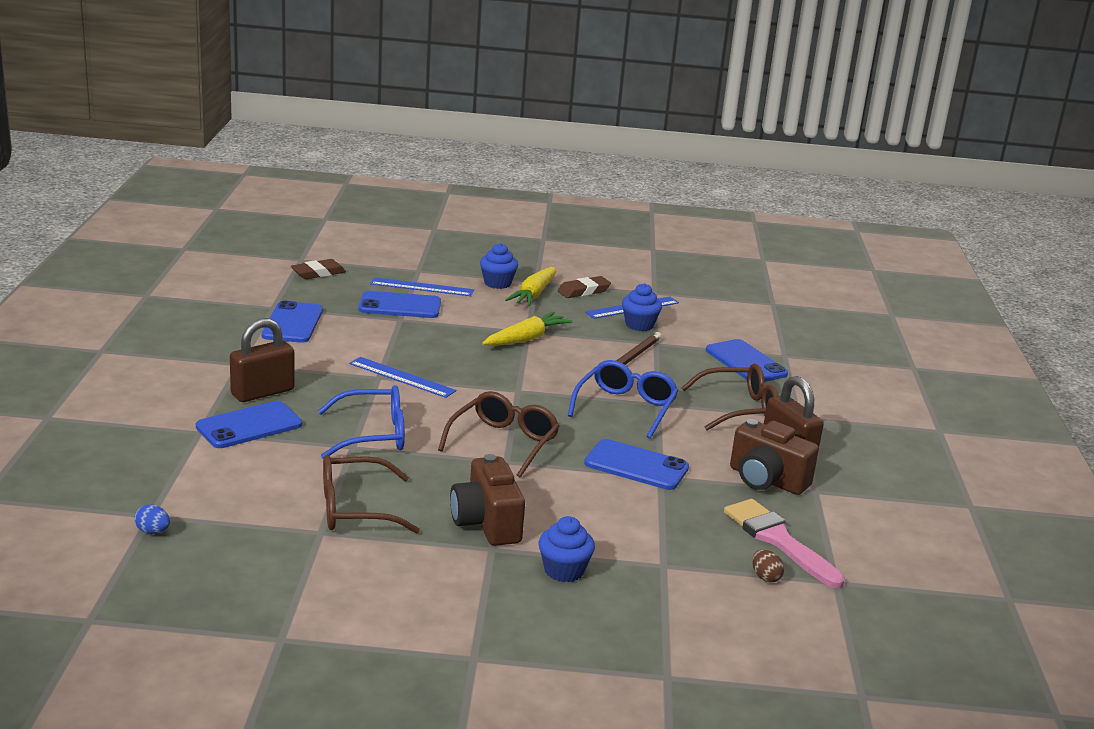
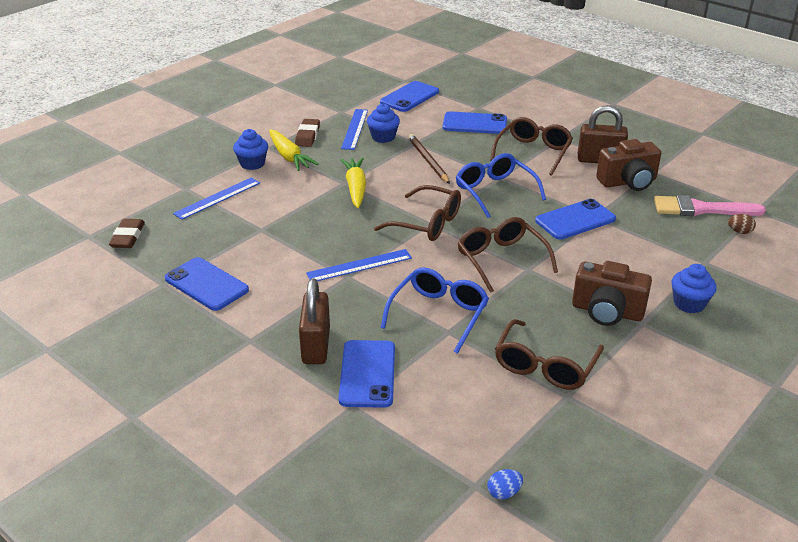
camera: 50 degrees left, 10 degrees up
blue phone [359,291,441,318] -> blue phone moved to [380,81,439,112]
none -> brown glasses [374,185,461,241]

